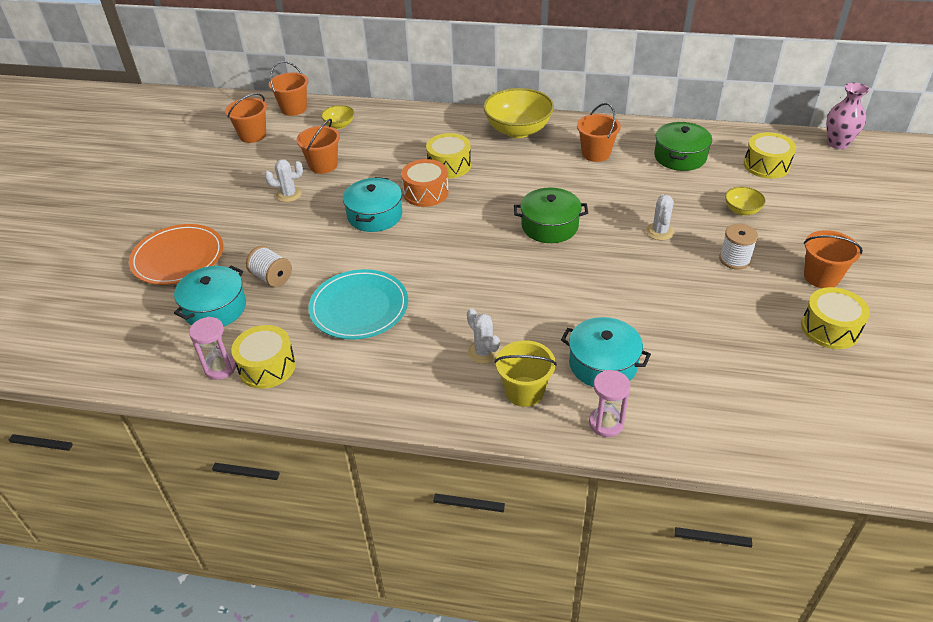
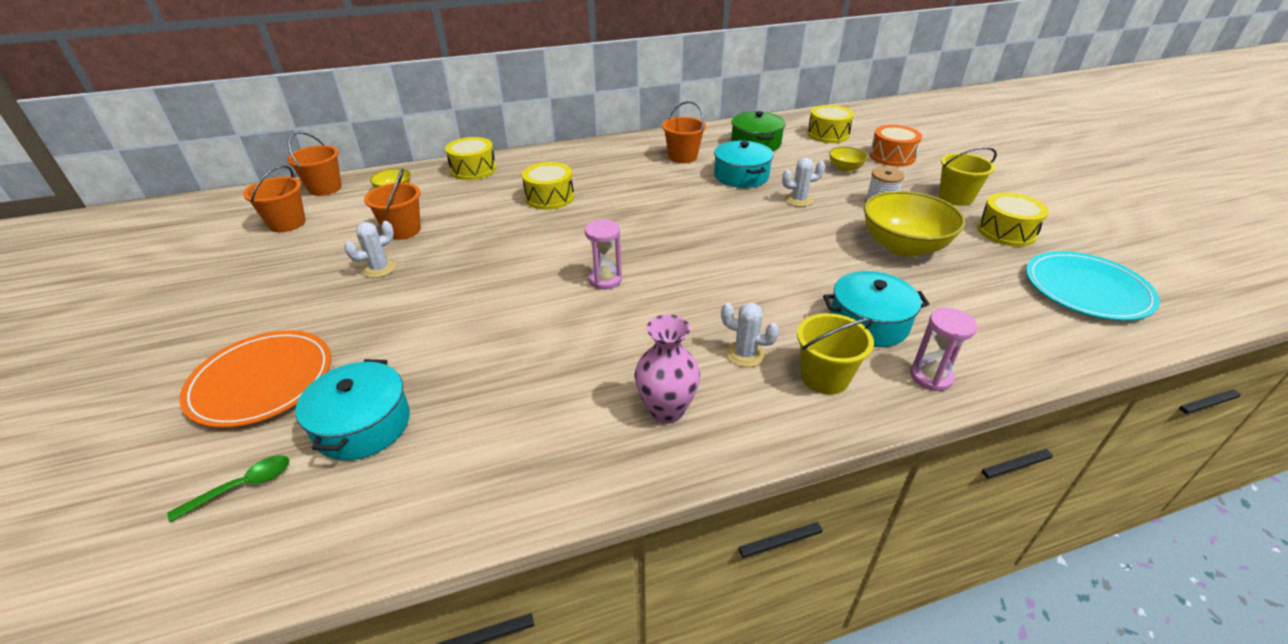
camera: 30 degrees left, 5 degrees down
pink hourglass [189,317,236,380] -> pink hourglass moved to [585,219,622,290]
yellow drum [231,325,296,389] -> yellow drum moved to [445,137,496,180]
white spool [246,246,292,287] -> none
turquoise plate [308,269,408,340] -> turquoise plate moved to [1026,251,1160,321]
turquoise pot [343,177,402,232] -> turquoise pot moved to [714,141,773,188]
orange drum [401,159,449,207] -> orange drum moved to [869,125,922,167]
yellow bowl [483,88,554,138] -> yellow bowl moved to [864,191,965,257]
green pot [514,187,588,243] -> none
white cactus [646,194,674,240] -> white cactus turned 75 degrees counterclockwise [782,158,825,207]
orange bucket [804,230,863,288] -> yellow bucket [939,147,997,206]
pink vase [826,82,869,149] -> pink vase moved to [634,314,700,424]
none -> green spoon [168,455,289,522]

